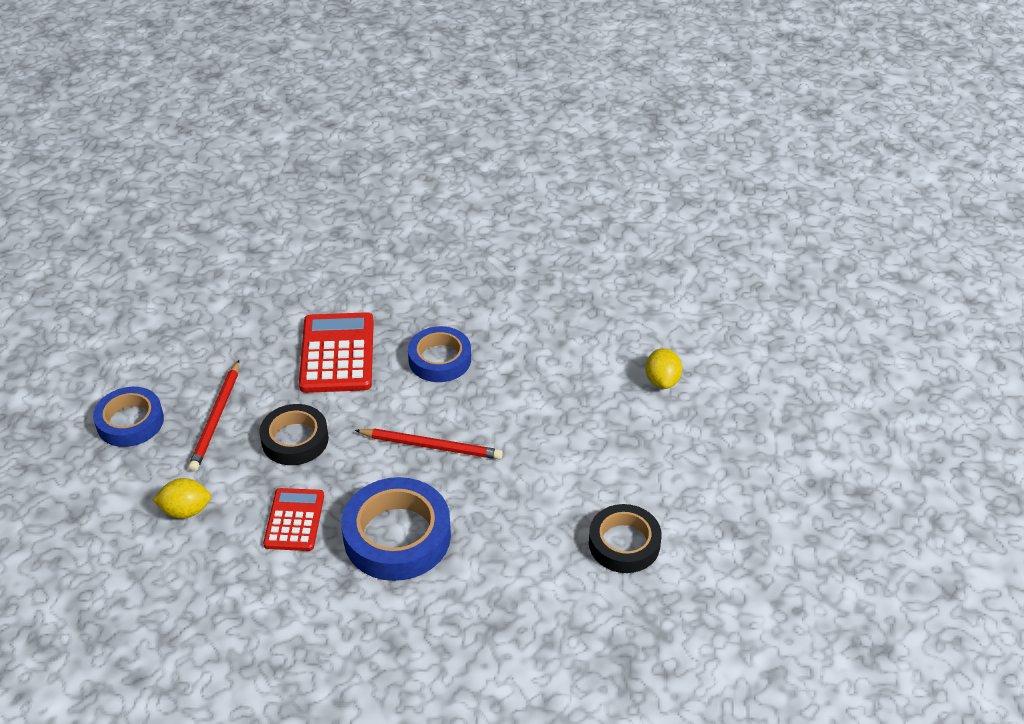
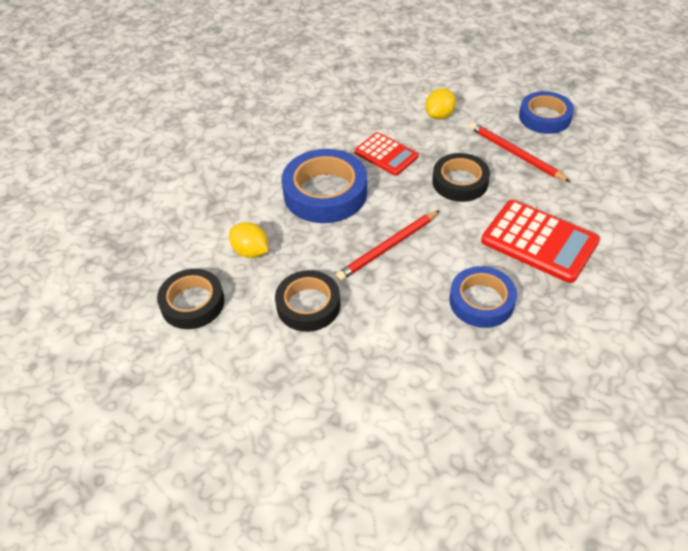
camera: 130 degrees right, 5 degrees up
yellow lemon [645,348,682,389] -> yellow lemon moved to [229,222,268,258]
none -> black tape [275,270,340,332]

